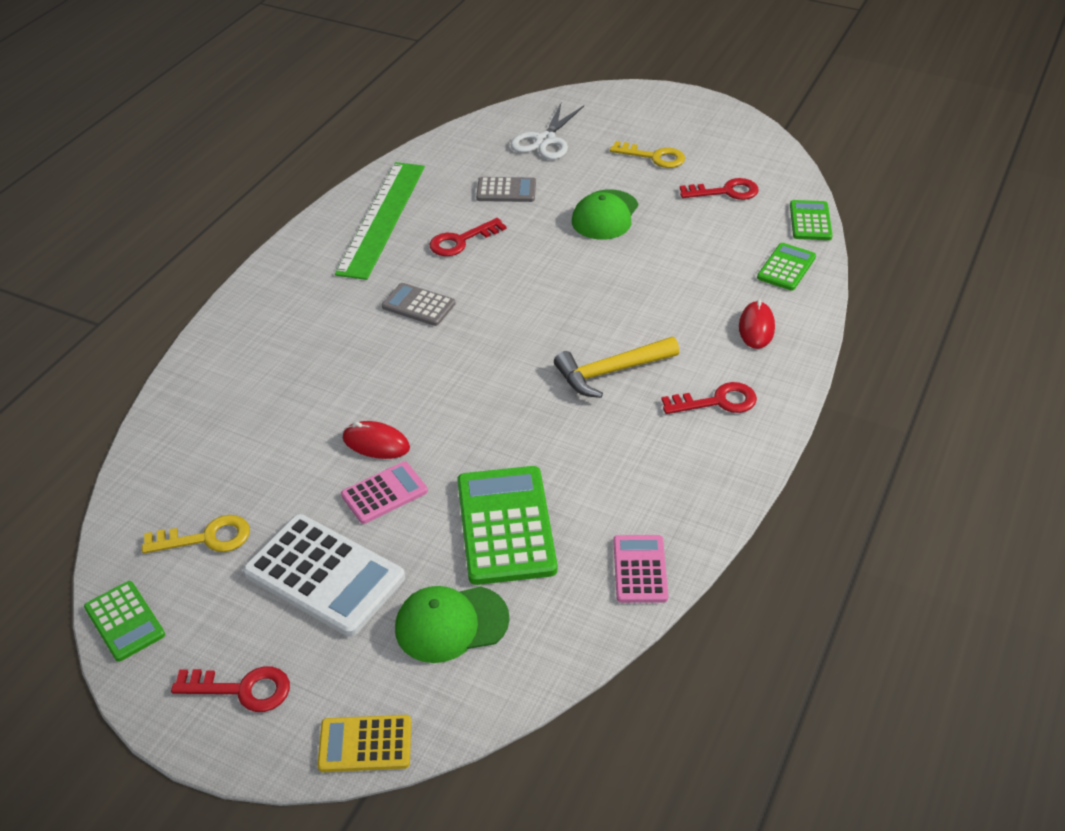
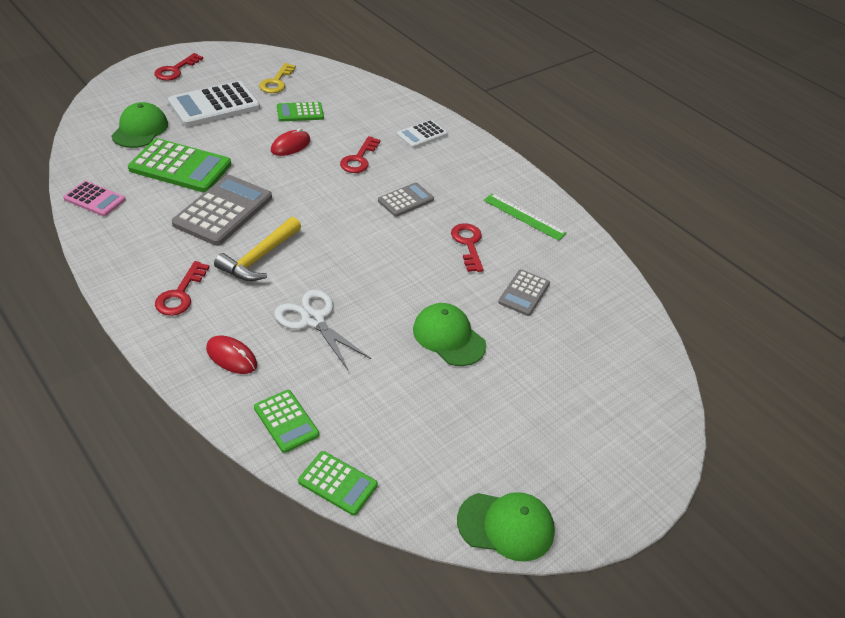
camera: 110 degrees right, 0 degrees up
green calculator [84,581,165,662] -> green calculator moved to [277,102,324,121]
yellow calculator [317,715,411,772] -> none
green ruler [335,162,425,280] -> green ruler [483,193,567,241], size x0.56
pink calculator [341,462,428,524] -> none
white scissors [511,103,584,160] -> white scissors moved to [274,290,371,371]
yellow hammer [554,337,679,398] -> yellow hammer turned 150 degrees counterclockwise [214,217,301,281]
yellow key [610,141,685,168] -> none
red key [680,178,759,200] -> red key moved to [340,136,380,173]
none -> grey calculator [172,175,272,246]
none -> white calculator [396,120,447,148]
none -> green cap [457,492,555,562]

